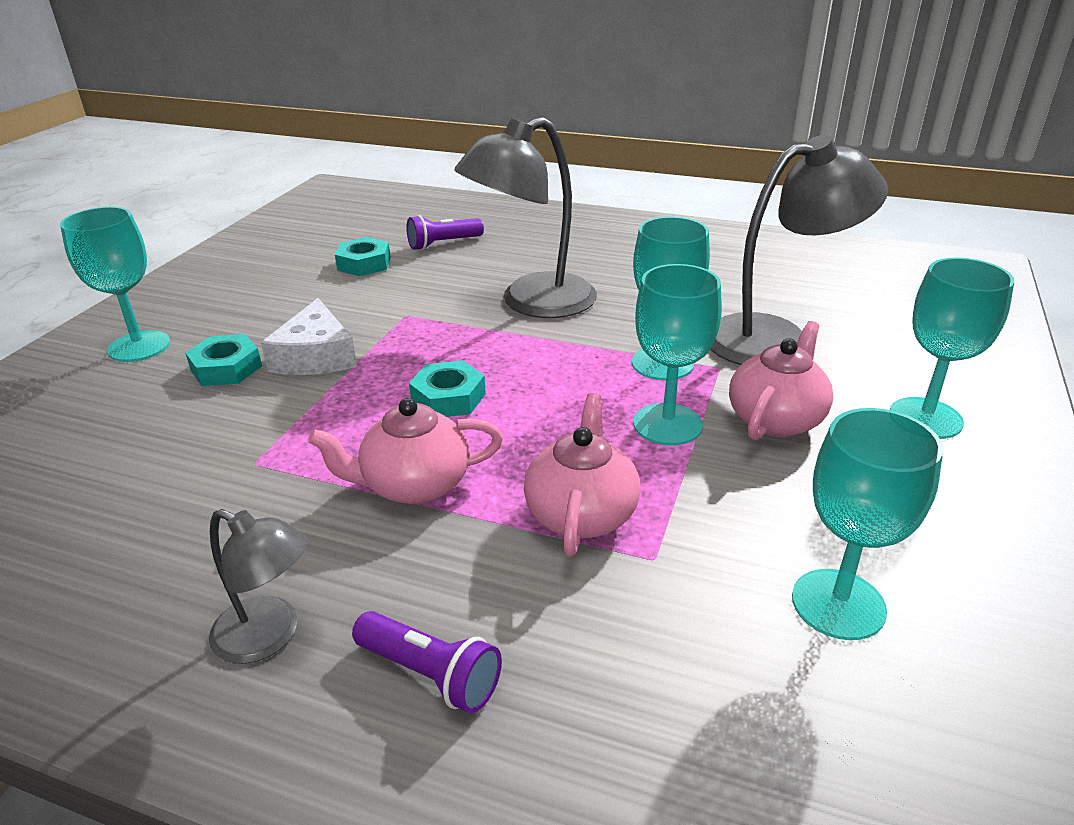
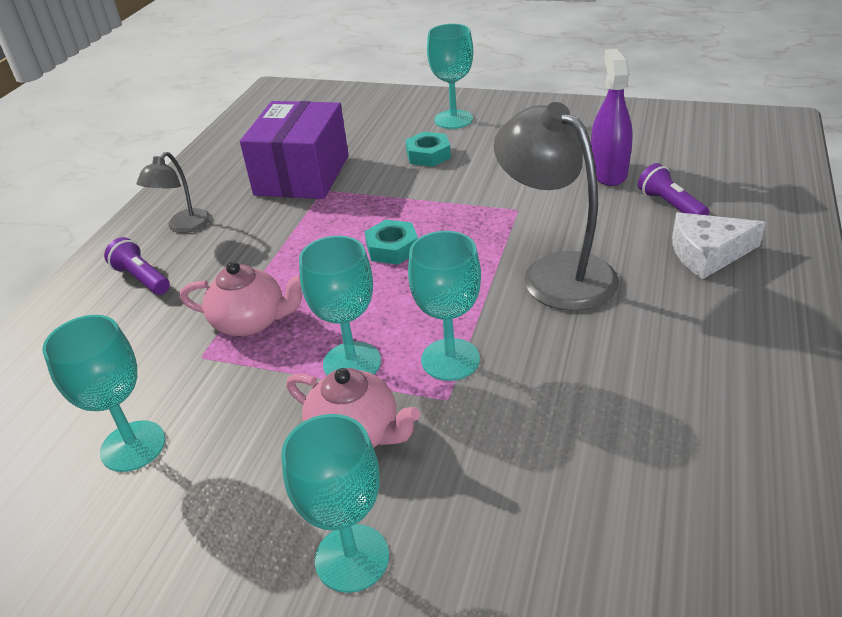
camera: 90 degrees right, 5 degrees up
white cheese [261,298,357,375] -> white cheese moved to [672,212,766,279]
pink teapot [308,398,503,504] -> none
turquoise nut [335,237,391,276] -> purple spray bottle [591,49,633,186]
purple flashlight [352,611,502,713] -> purple flashlight turned 105 degrees clockwise [104,237,170,295]
grey lamp [710,135,888,365] -> none
none -> purple box [240,101,349,199]

